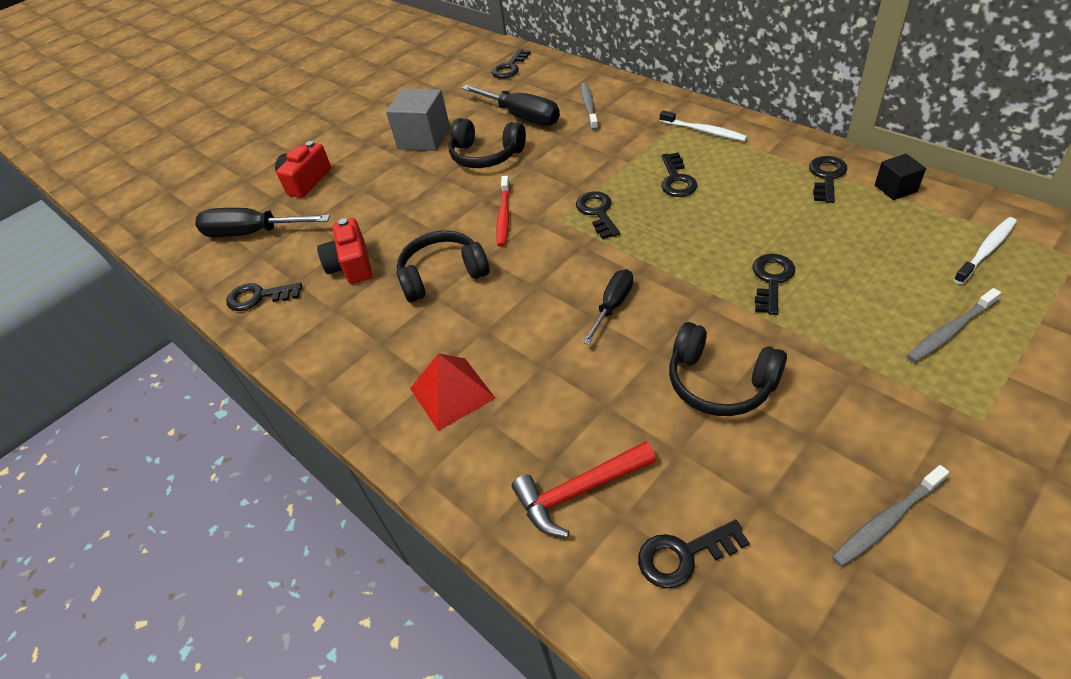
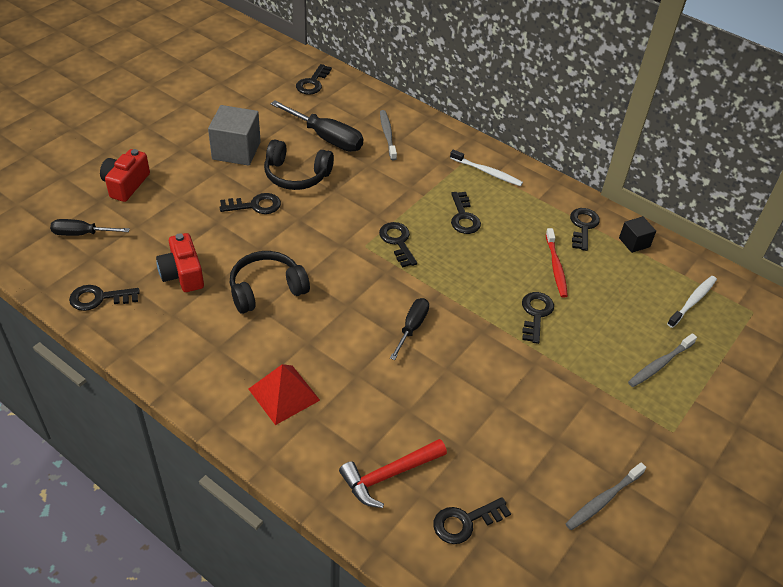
camera: 15 degrees left, 0 degrees up
black screwdriver [195,208,330,237] -> black screwdriver [50,219,130,236], size x0.61
red toothbrush [496,176,510,247] -> red toothbrush moved to [546,228,568,298]
black headphones [669,322,787,416] -> none
none -> black key [220,193,281,214]

